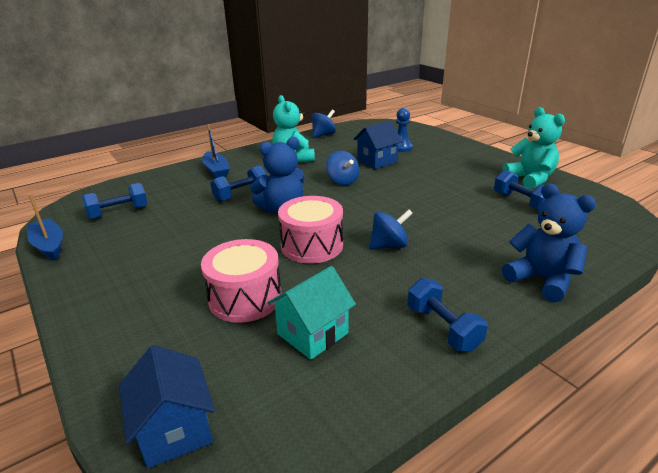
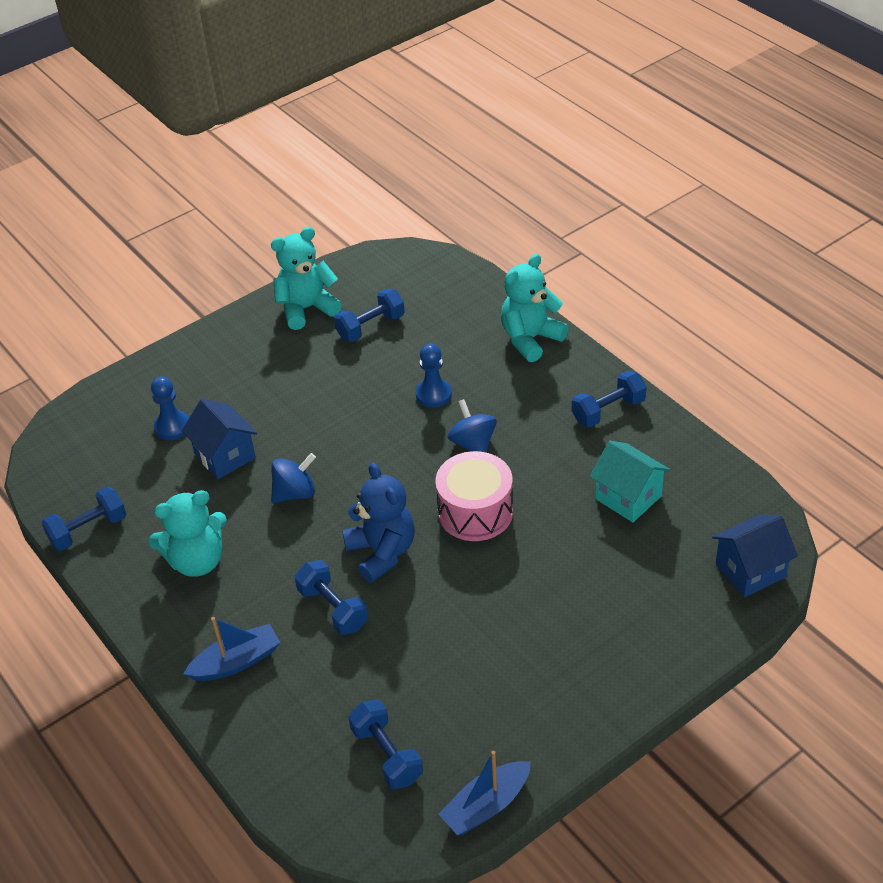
camera: 90 degrees left, 15 degrees up
pink drum [201,239,282,323] -> none
blue spinning top [312,110,336,138] -> blue dumbbell [42,487,126,551]
blue teddy bear [502,183,596,303] -> turquoise teddy bear [501,254,569,362]
none -> blue pawn [416,344,452,407]

